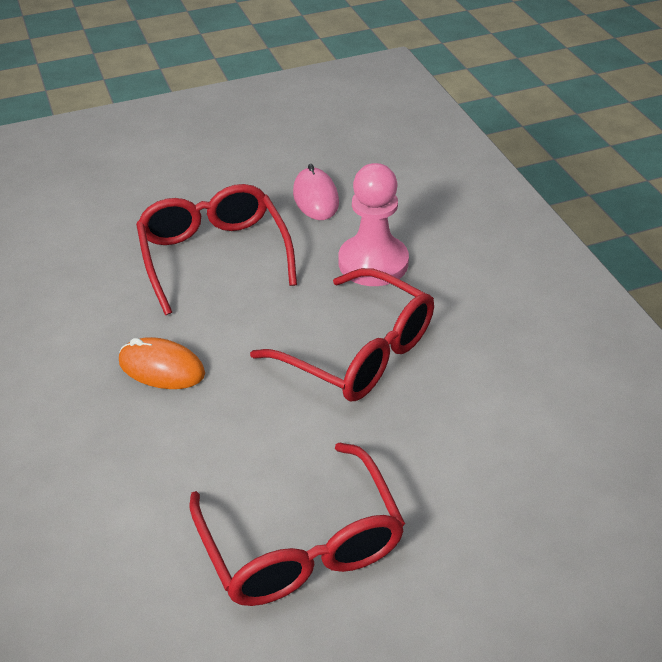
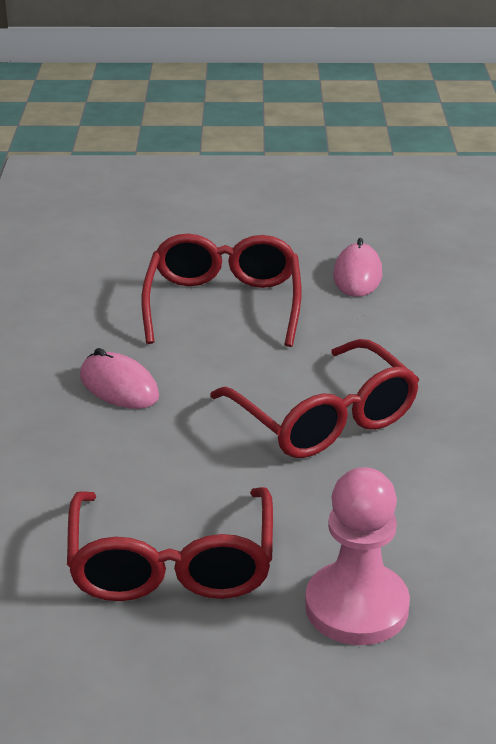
camera: 20 degrees right, 10 degrees down
orange mouse [119,337,205,389] -> pink mouse [80,348,159,409]
pink pawn [339,163,409,286] -> pink pawn moved to [305,467,410,645]

